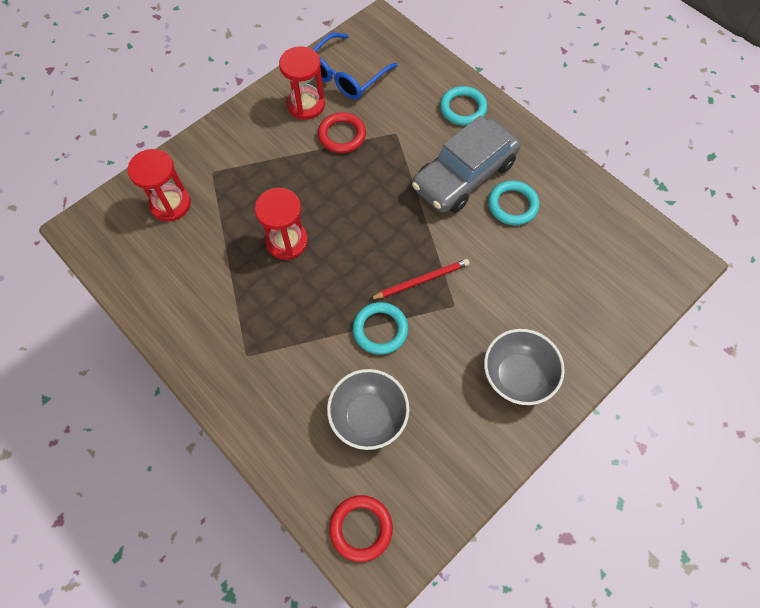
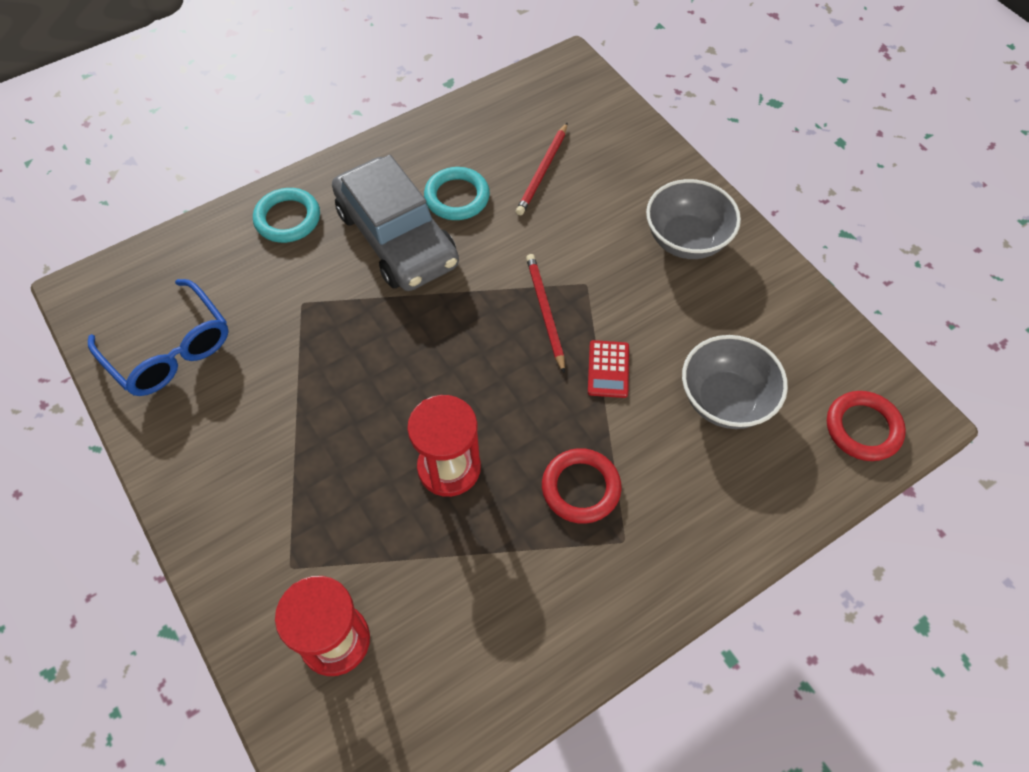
camera: 80 degrees left, 5 degrees down
red hourglass [279,46,325,120] -> none
red ring [318,112,366,153] -> red ring moved to [542,448,622,524]
turquoise ring [353,302,408,355] -> red calculator [588,340,629,398]
none -> red pencil [516,123,567,215]

